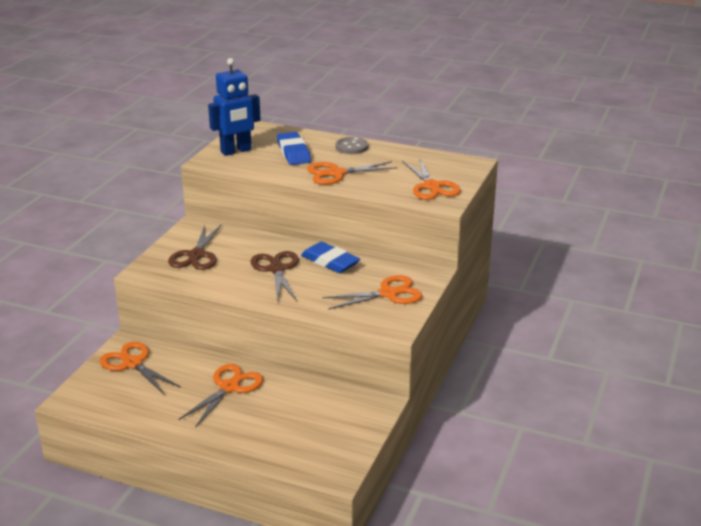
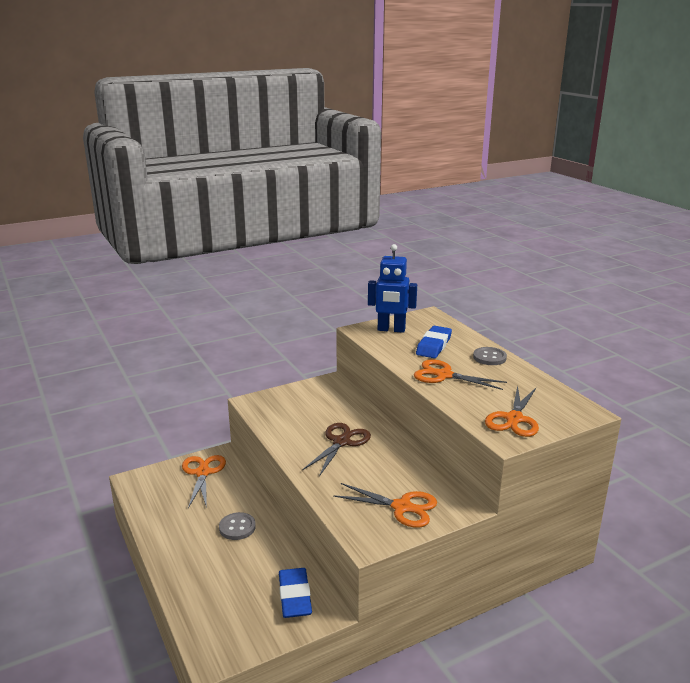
camera: 40 degrees right, 5 degrees down
brown scissors [168,224,222,270] -> none
orange scissors [178,364,263,428] -> grey button [219,512,256,540]
blue eraser [301,242,360,273] -> blue eraser moved to [279,568,312,618]

